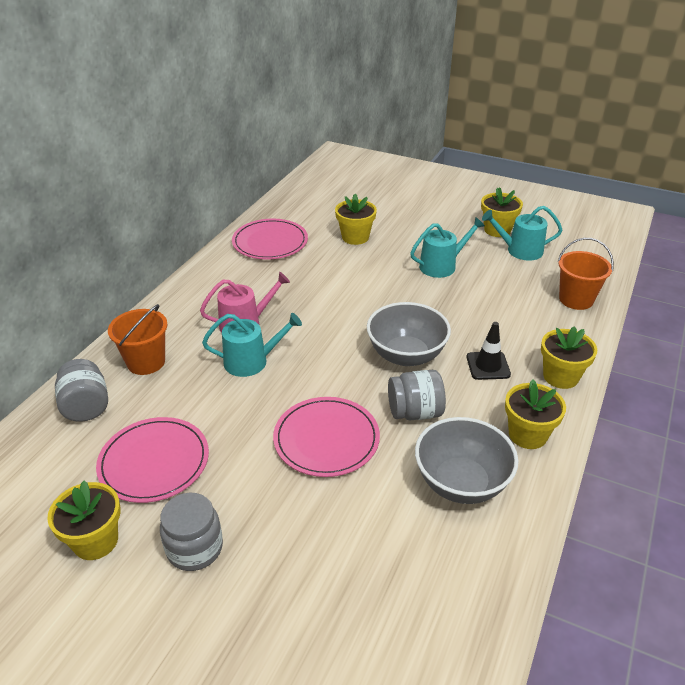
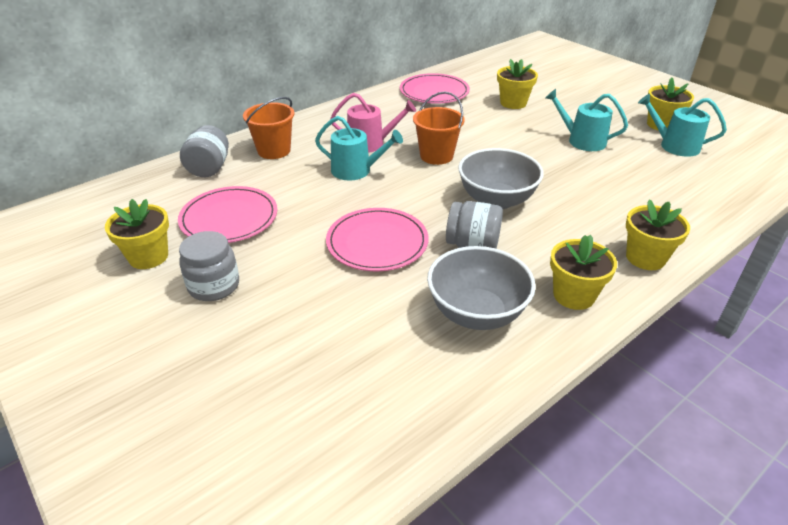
camera: 25 degrees right, 0 degrees up
turquoise watering can [410,217,485,278] -> turquoise watering can turned 150 degrees counterclockwise [545,89,628,151]
black traffic cone [467,322,511,380] -> none
orange bucket [558,238,614,310] -> orange bucket moved to [413,91,465,165]

